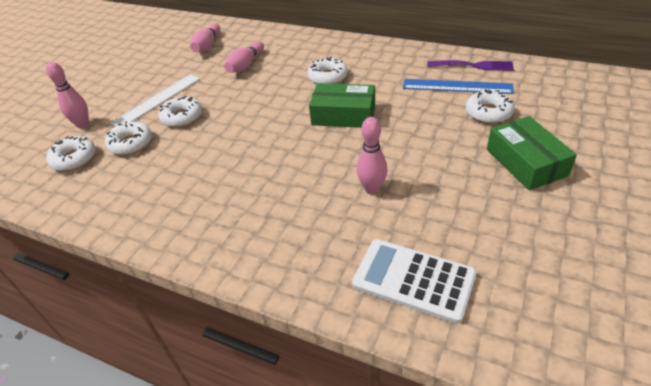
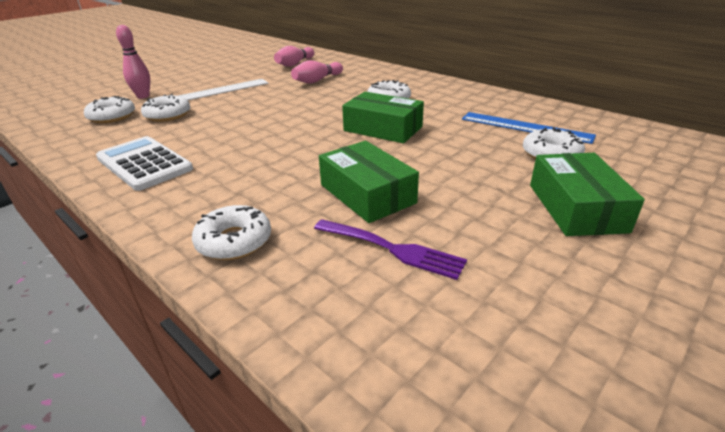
camera: 15 degrees right, 10 degrees down
white donut [158,96,202,127] -> white donut moved to [192,205,271,260]
white calculator [352,239,477,324] -> white calculator moved to [96,136,193,191]
pink bowling pin [357,117,387,195] -> green box [319,141,419,223]
purple fork [427,60,514,71] -> purple fork moved to [314,219,467,280]

